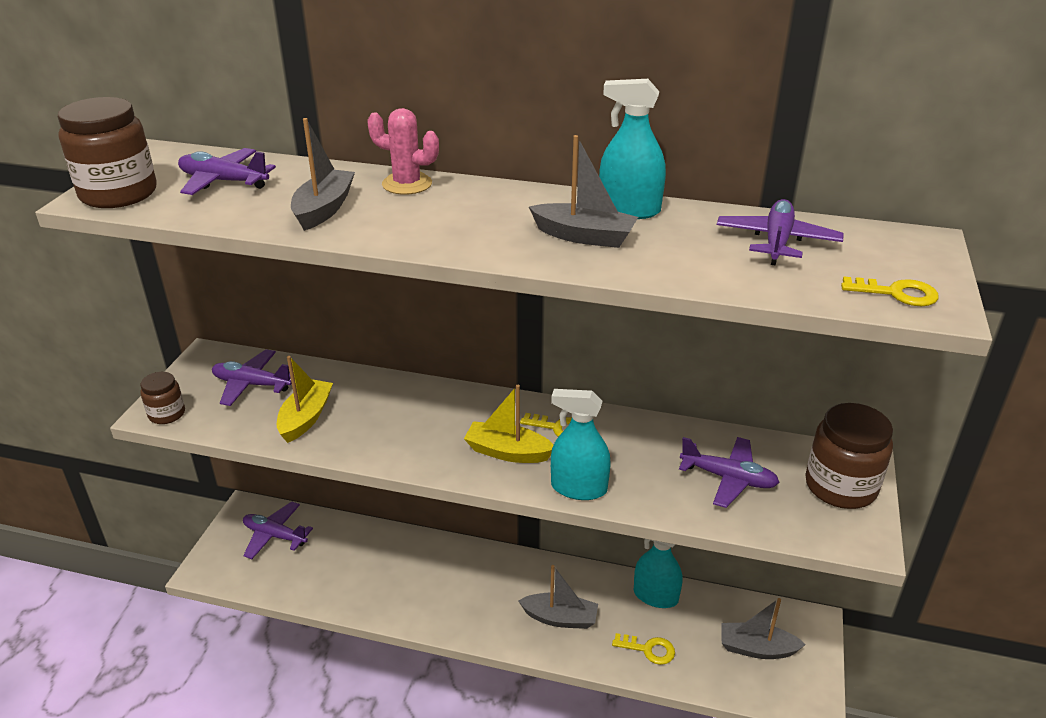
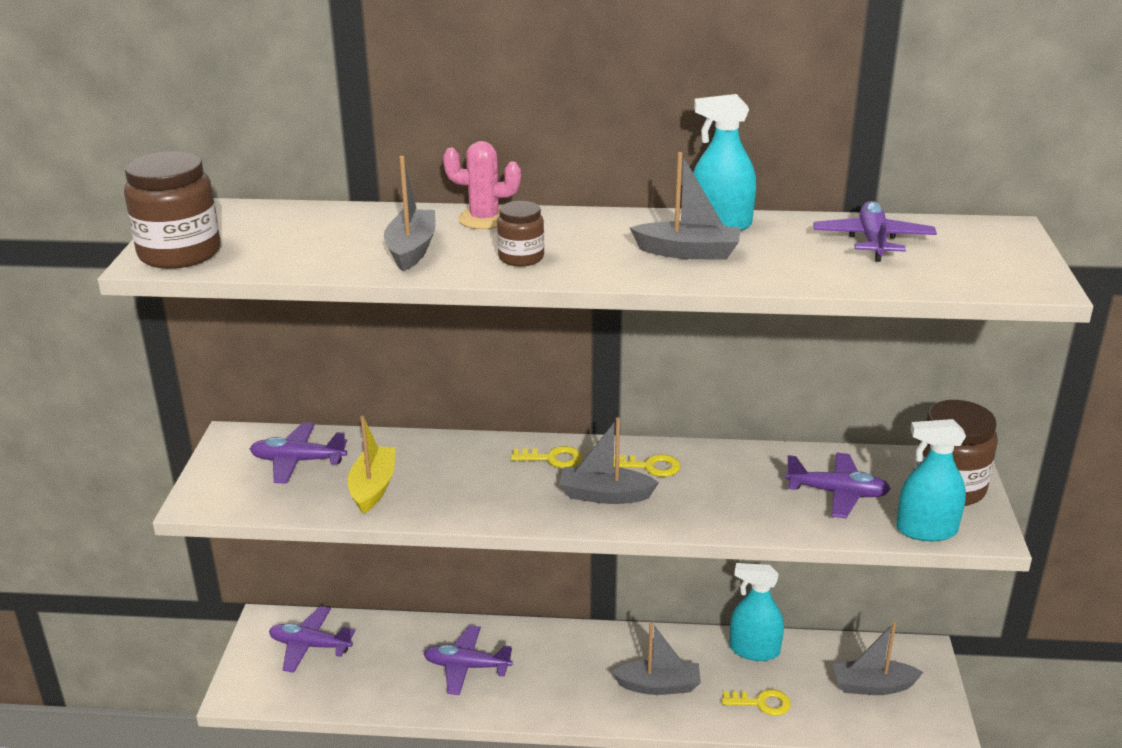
camera: 10 degrees left, 5 degrees down
brown jar [140,372,185,424] -> brown jar moved to [497,201,544,266]
purple plane [178,148,276,195] -> purple plane moved to [423,625,513,695]
yellow boat [464,385,553,463] -> grey boat [559,417,659,504]
turquoise spray bottle [551,389,611,500] -> turquoise spray bottle moved to [896,419,966,541]
yellow key [841,276,939,306] -> yellow key moved to [511,446,582,468]

